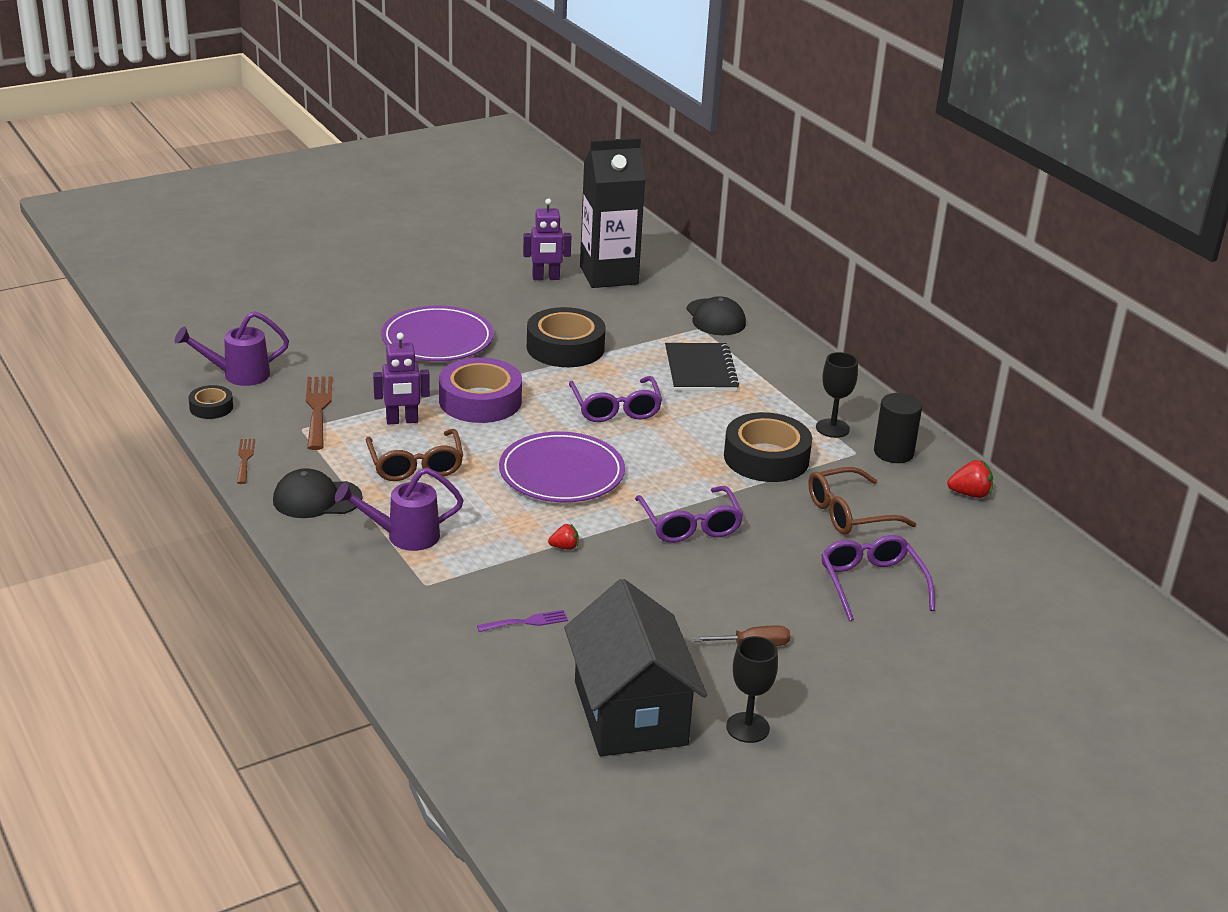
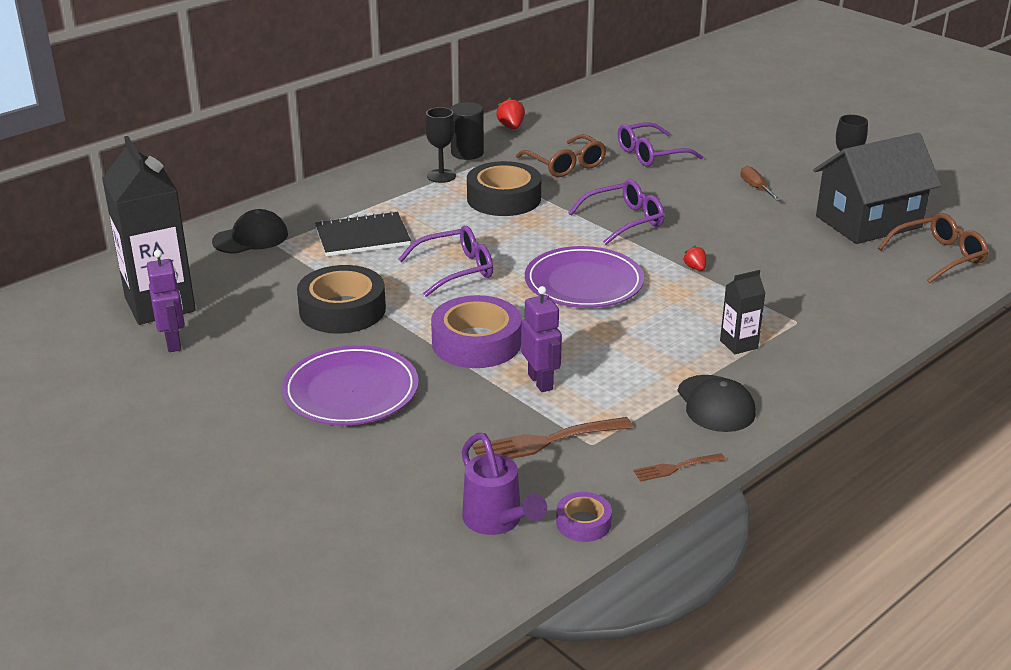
camera: 100 degrees left, 0 degrees up
black tape [189,385,233,419] -> purple tape [556,492,612,542]
purple watering can [335,468,464,551] -> black carton [720,270,765,354]
brown glasses [366,429,463,481] -> brown glasses moved to [878,213,989,283]
purple fork [477,610,568,632] -> none

